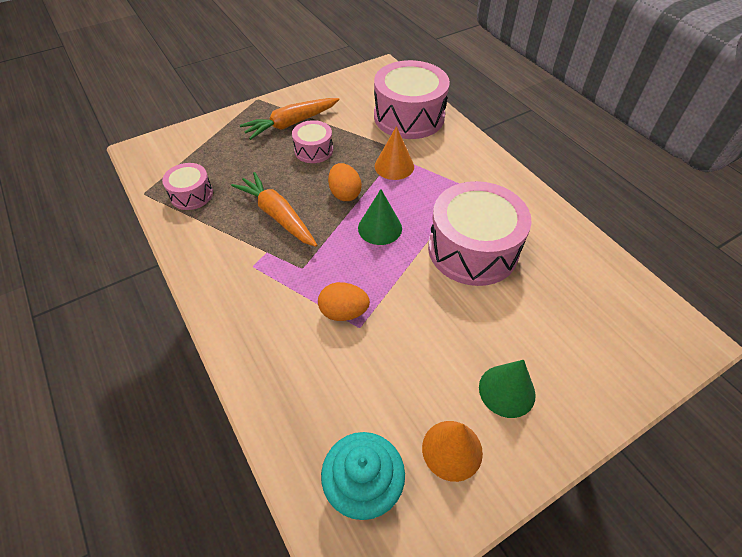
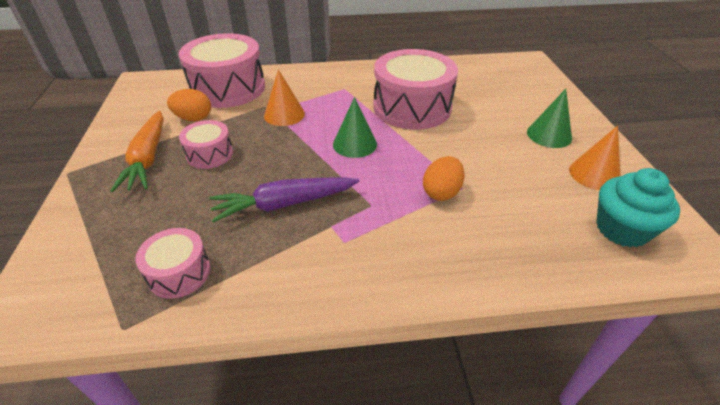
camera: 65 degrees left, 10 degrees down
orange carrot [231,172,317,247] -> purple carrot [210,177,359,223]
orange egg [328,163,362,201] -> orange egg moved to [167,89,211,121]

